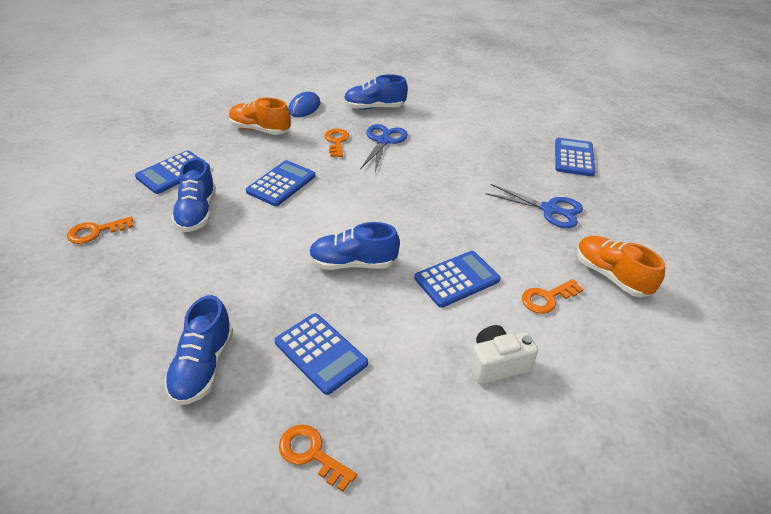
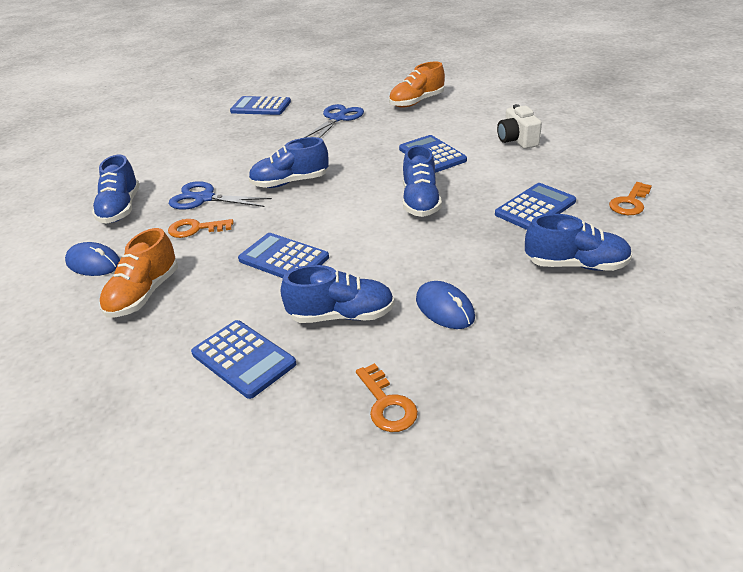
camera: 85 degrees left, 5 degrees down
orange key [522,279,583,314] -> none
none -> blue shoe [248,137,329,188]
none -> blue mouse [416,281,475,329]

